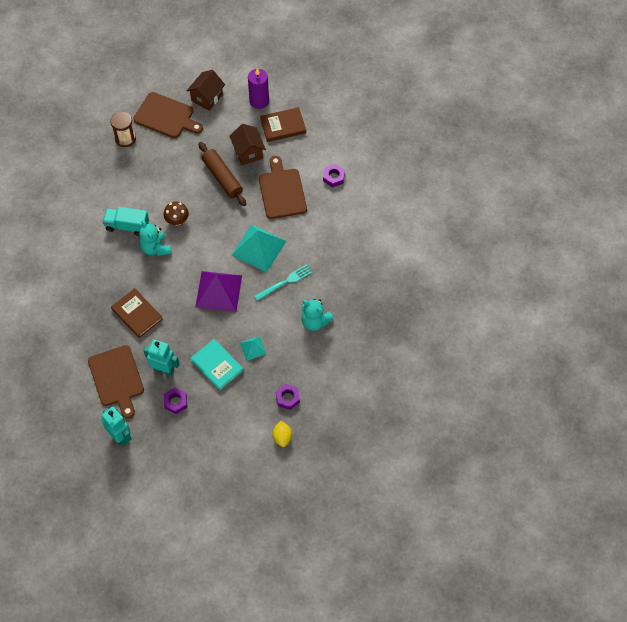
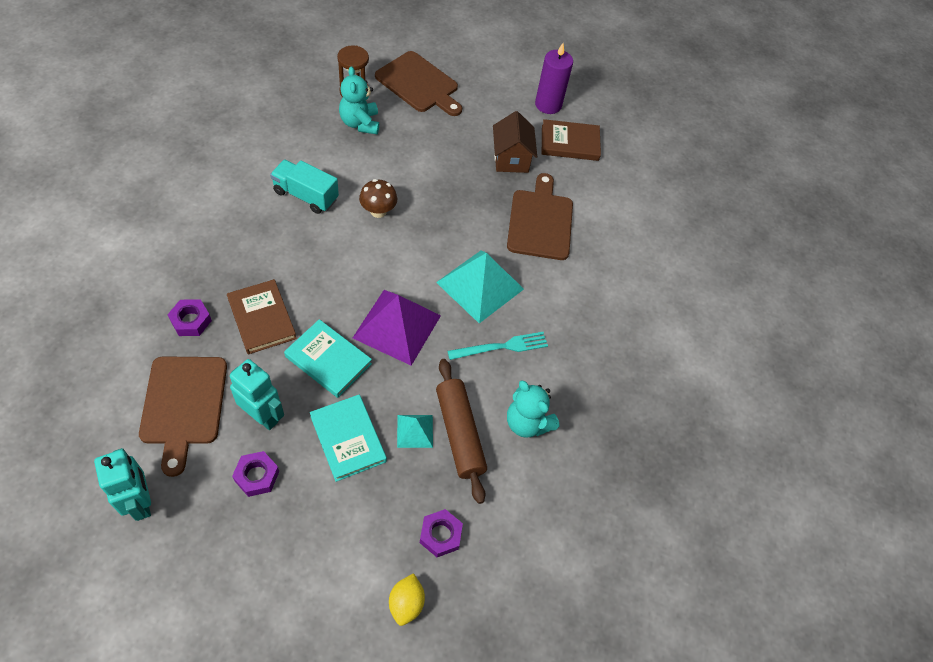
camera: 10 degrees right, 5 degrees down
turquoise teddy bear [139,220,171,256] -> turquoise teddy bear moved to [339,66,379,134]
brown house [186,70,225,111] -> none
brown rolling pin [198,142,246,206] -> brown rolling pin moved to [436,359,487,504]
purple nut [323,164,345,188] -> purple nut moved to [167,299,212,336]
none -> turquoise book [284,319,372,398]

